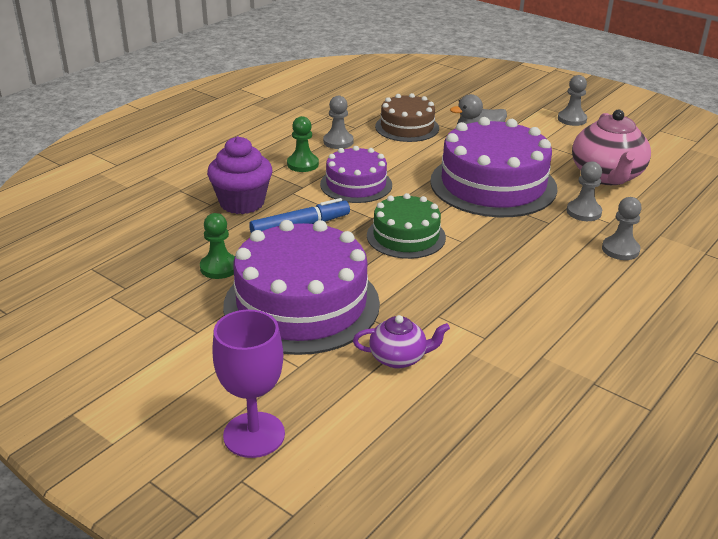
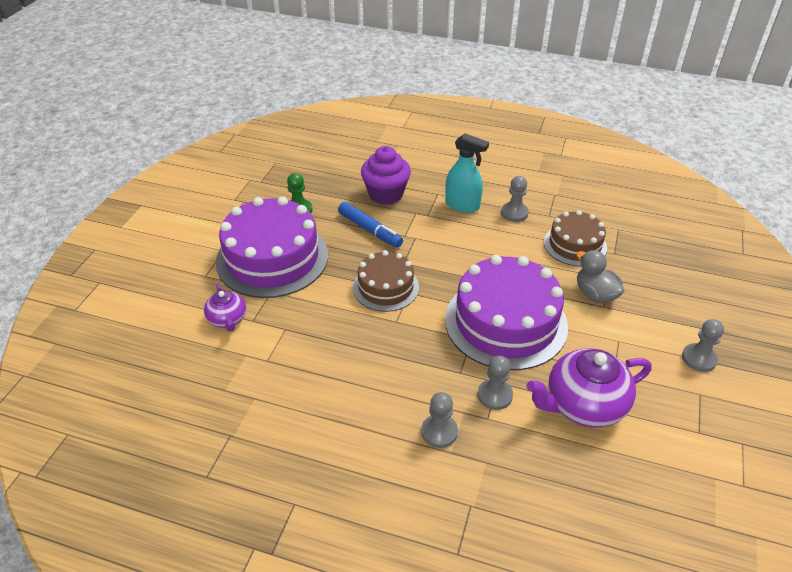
camera: 70 degrees right, 10 degrees up
purple goblet [212,309,285,458] -> none
green pawn [287,116,319,172] -> turquoise spray bottle [445,133,489,213]
purple cake [320,146,392,203] -> none
green cake [367,193,446,259] -> brown cake [353,250,419,312]
pink teapot [572,110,651,185] -> purple teapot [527,349,652,428]

